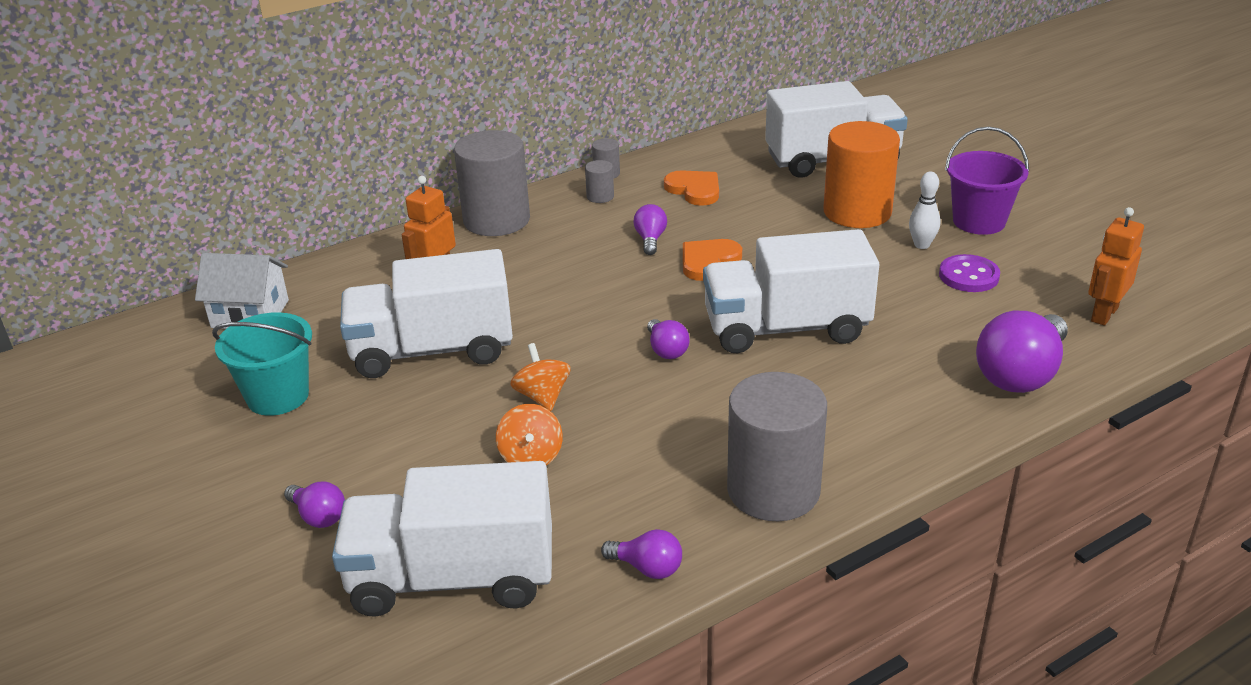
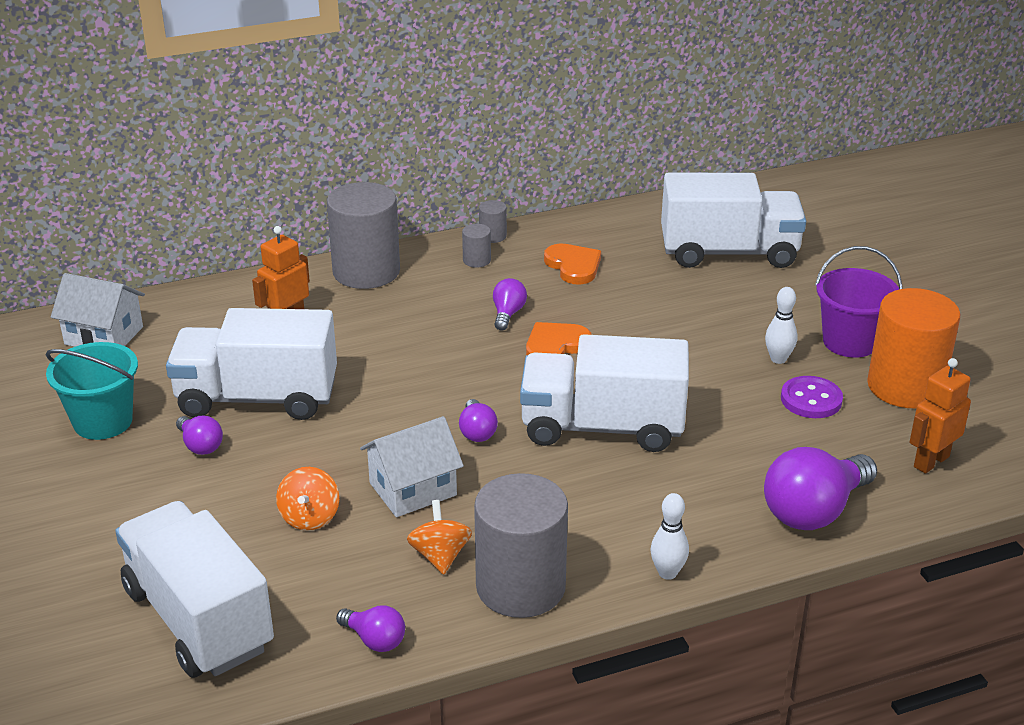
camera: 10 degrees right, 0 degrees up
purple light bulb [284,482,345,528] -> purple light bulb moved to [176,416,223,455]
white truck [332,461,552,617] -> white truck turned 45 degrees clockwise [115,501,274,678]
orange spinning top [510,343,571,411] -> orange spinning top moved to [407,500,472,575]
orange cylinder [823,121,900,228] -> orange cylinder moved to [867,288,960,408]
none -> white house [360,416,464,517]
none -> white bowling pin [650,493,689,580]

